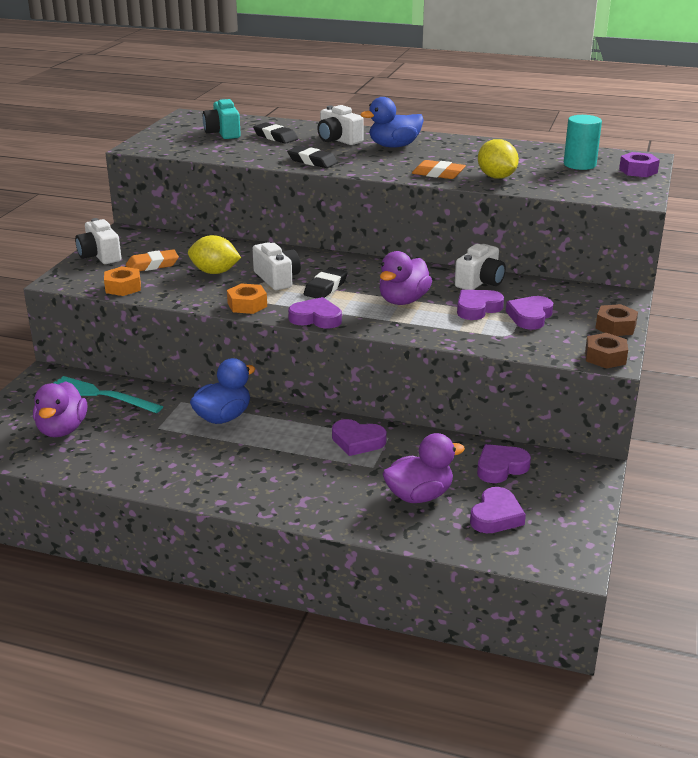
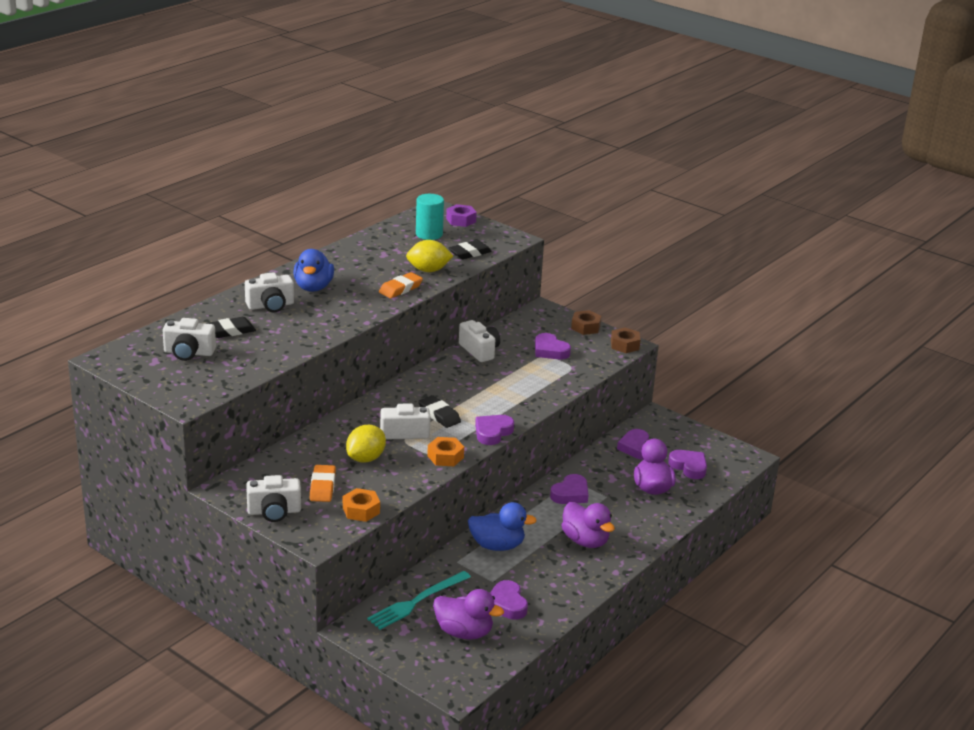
camera: 70 degrees left, 0 degrees up
blue duck [190,358,256,424] -> blue duck turned 120 degrees clockwise [468,502,537,551]
turquoise camera [203,99,241,139] -> white camera [162,318,216,361]
black eraser [287,146,338,168] -> black eraser moved to [448,240,492,259]
purple duck [379,251,432,305] -> purple duck moved to [561,502,615,548]
purple heart [457,290,504,320] -> purple heart moved to [490,580,528,620]

